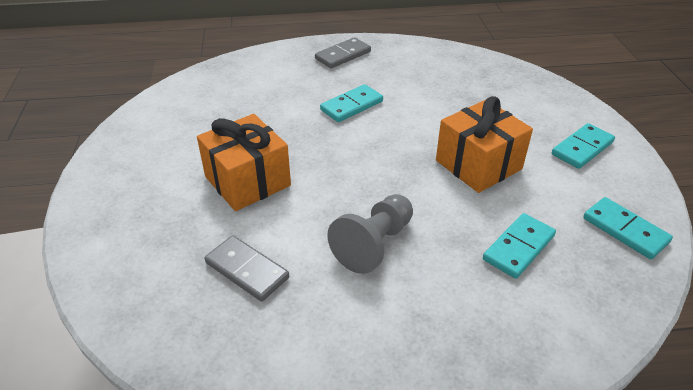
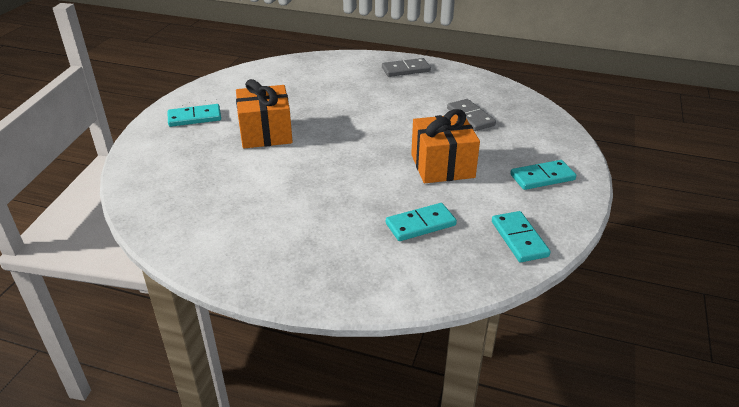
camera: 25 degrees right, 5 degrees down
grey domino [205,235,289,301] -> grey domino moved to [447,99,496,131]
turquoise domino [320,84,383,122] -> turquoise domino moved to [168,104,221,127]
grey pawn [327,194,413,274] -> none

